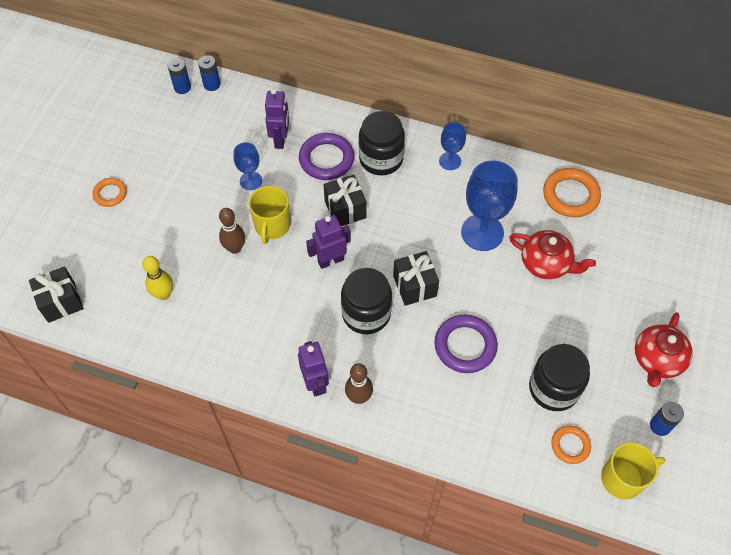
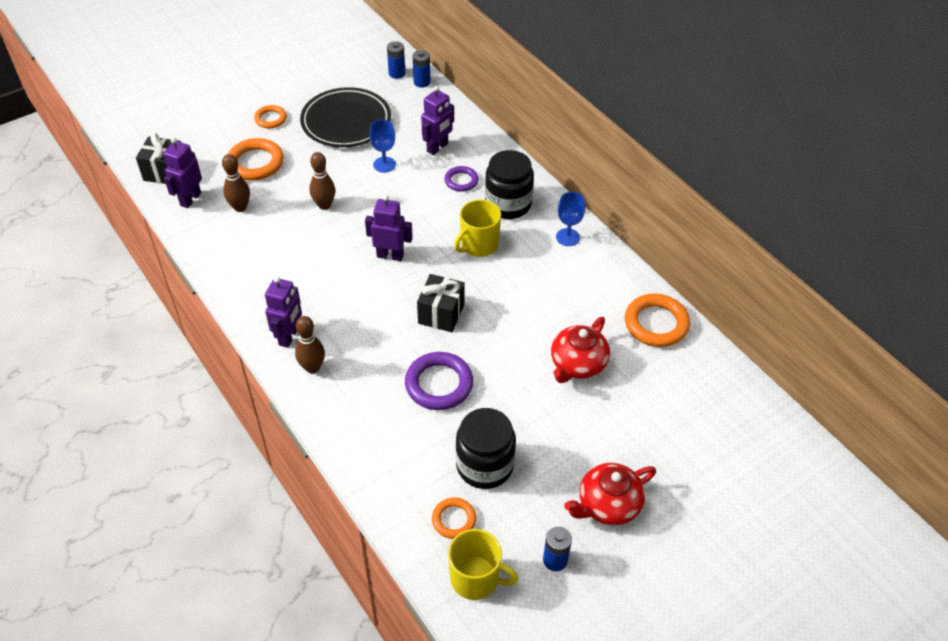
camera: 35 degrees right, 10 degrees down
yellow bowling pin [142,256,173,300] -> brown bowling pin [222,154,250,212]
yellow mug [249,186,290,244] -> yellow mug moved to [454,200,501,257]
purple ring [299,133,355,180] -> purple ring [444,166,479,192], size x0.59
black gift [323,175,367,226] -> none
black jar [341,268,392,334] -> none
blue goblet [461,160,518,251] -> none
red teapot [509,230,596,280] -> red teapot turned 60 degrees clockwise [551,317,610,383]
none -> purple robot [163,137,202,208]
none -> orange ring [228,138,284,180]
none -> black plate [300,87,391,147]

